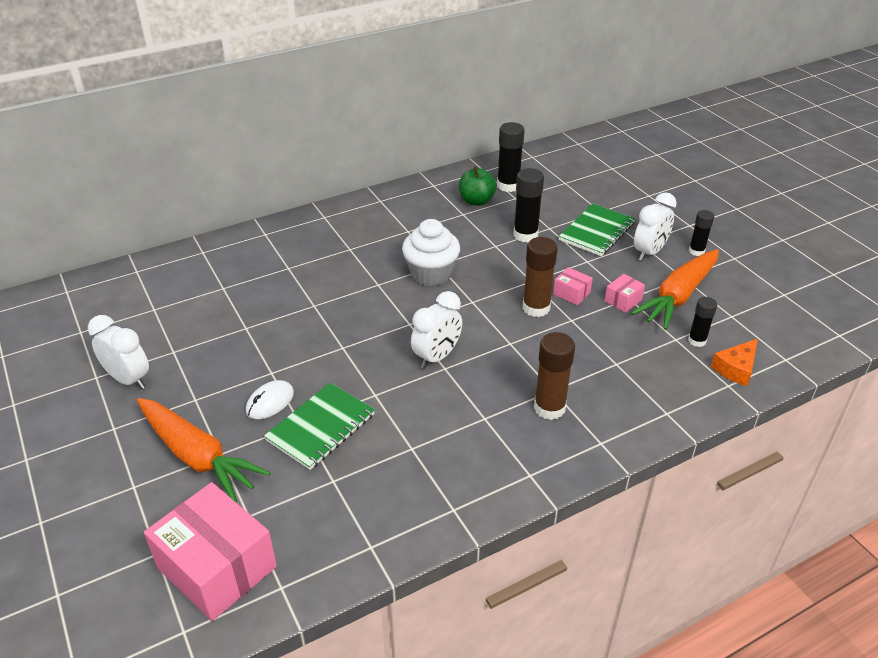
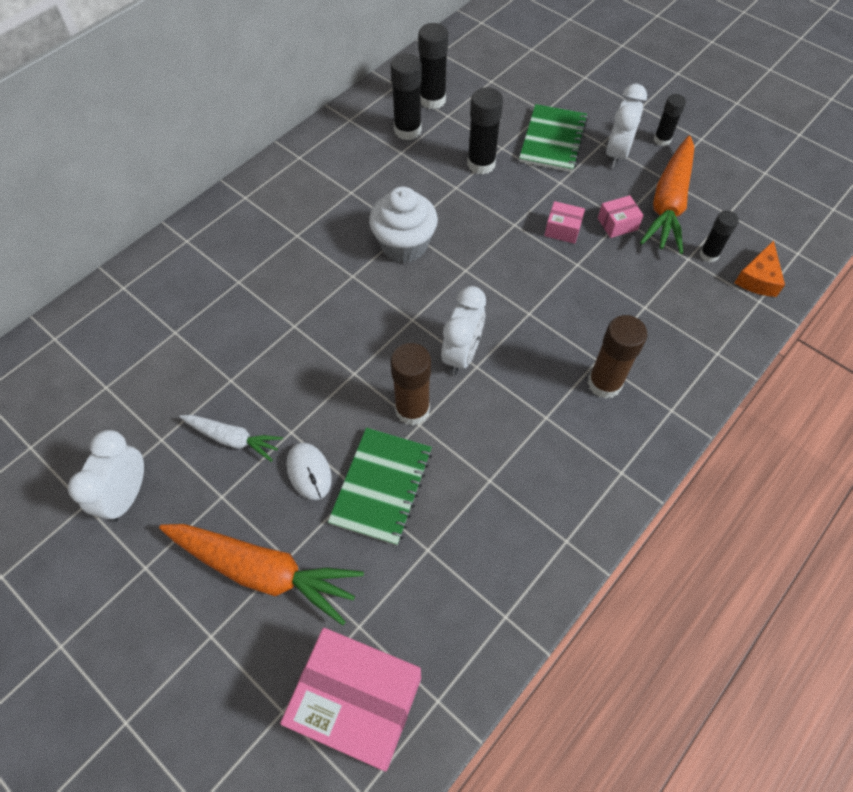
camera: 20 degrees left, 20 degrees up
white clock [88,315,149,389] -> white clock turned 90 degrees counterclockwise [68,430,144,522]
white mouse [246,380,294,419] -> white mouse turned 45 degrees counterclockwise [287,442,332,500]
green apple [459,166,497,206] -> black glue stick [391,53,422,140]
brown glue stick [523,237,558,317] -> brown glue stick moved to [391,343,431,425]
pink box [605,274,645,313] -> pink box turned 45 degrees clockwise [598,195,644,238]
none -> white carrot [179,415,283,462]

